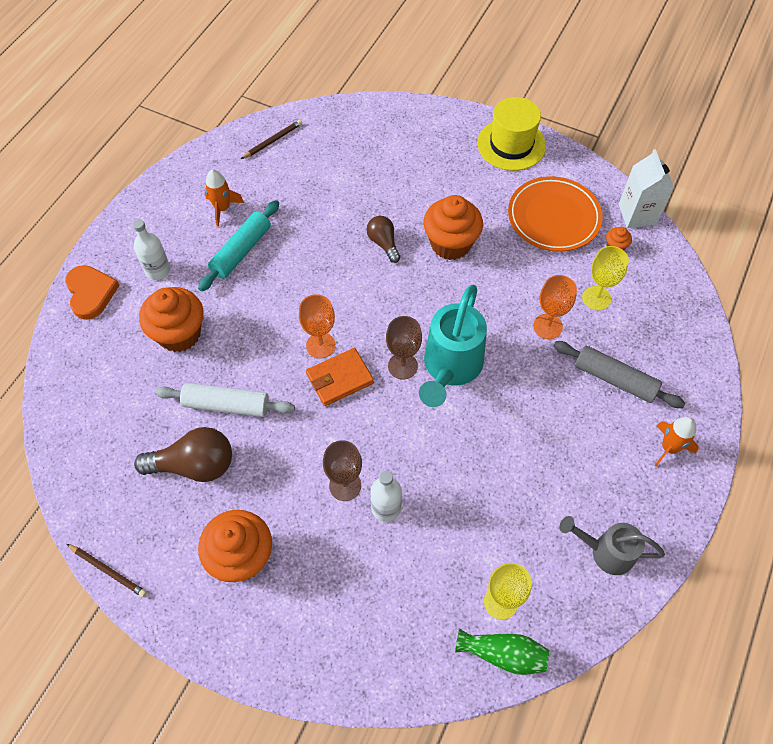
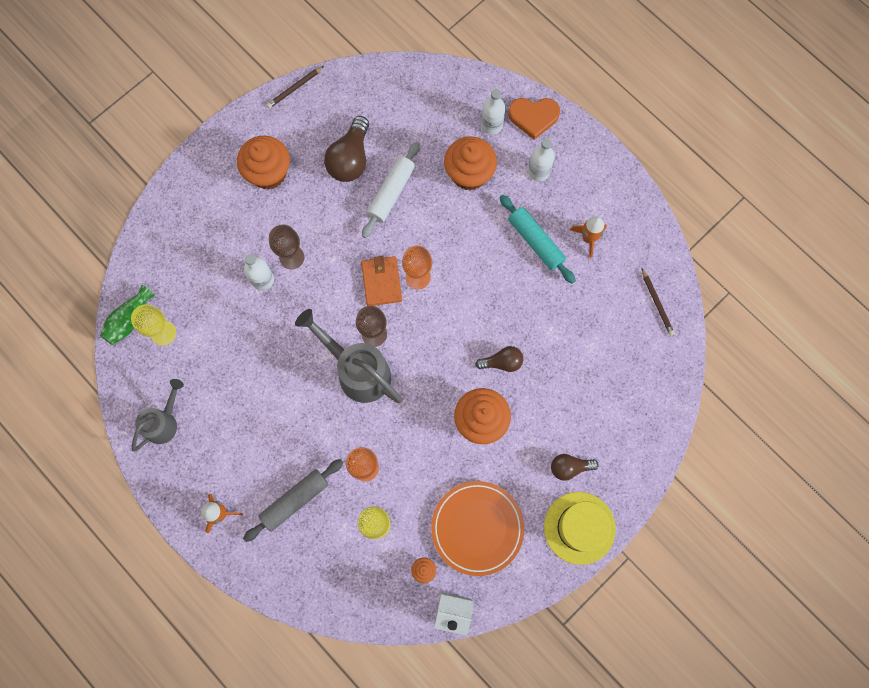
camera: 110 degrees right, 15 degrees up
turquoise watering can [419,285,487,407] -> grey watering can [295,309,403,403]
none -> white bottle [481,89,506,134]
none -> brown light bulb [551,454,599,481]

